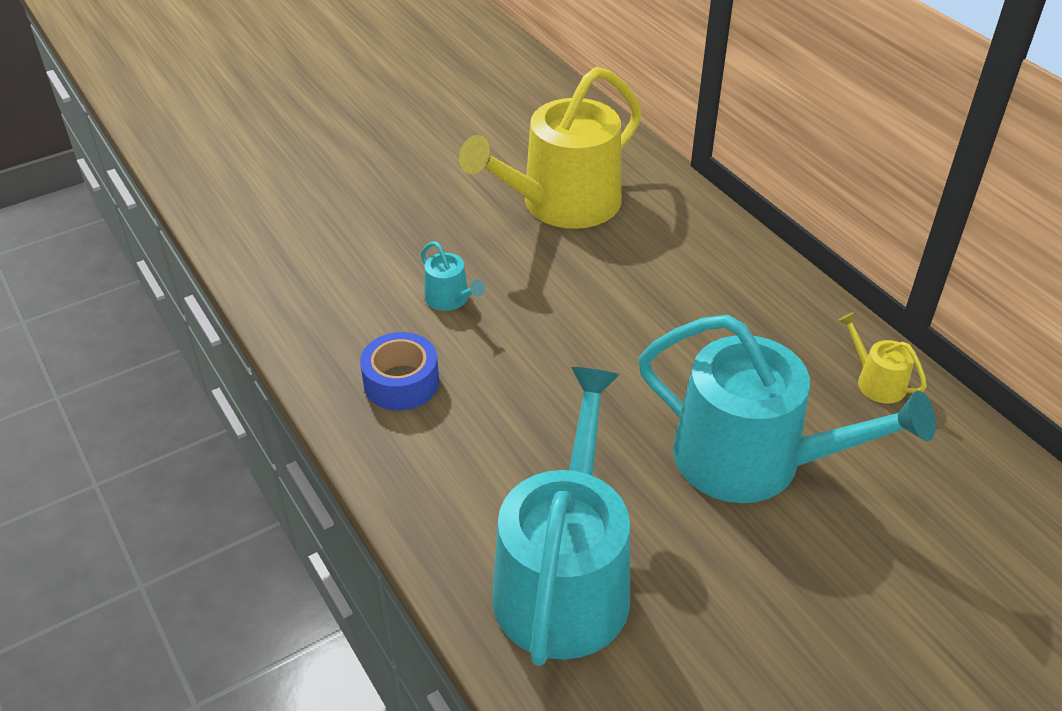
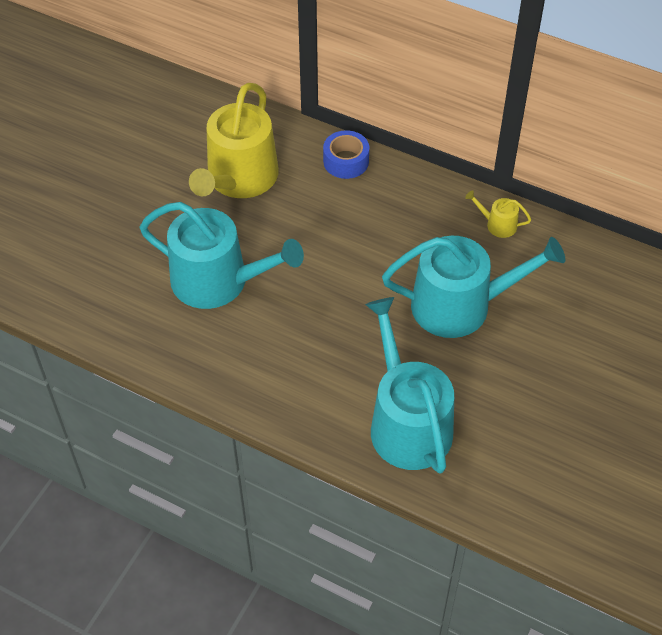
camera: 30 degrees left, 10 degrees up
blue tape [360,332,439,411] -> blue tape moved to [323,130,369,179]
turquoise watering can [421,241,485,311] -> turquoise watering can [140,202,304,309], size x2.44

